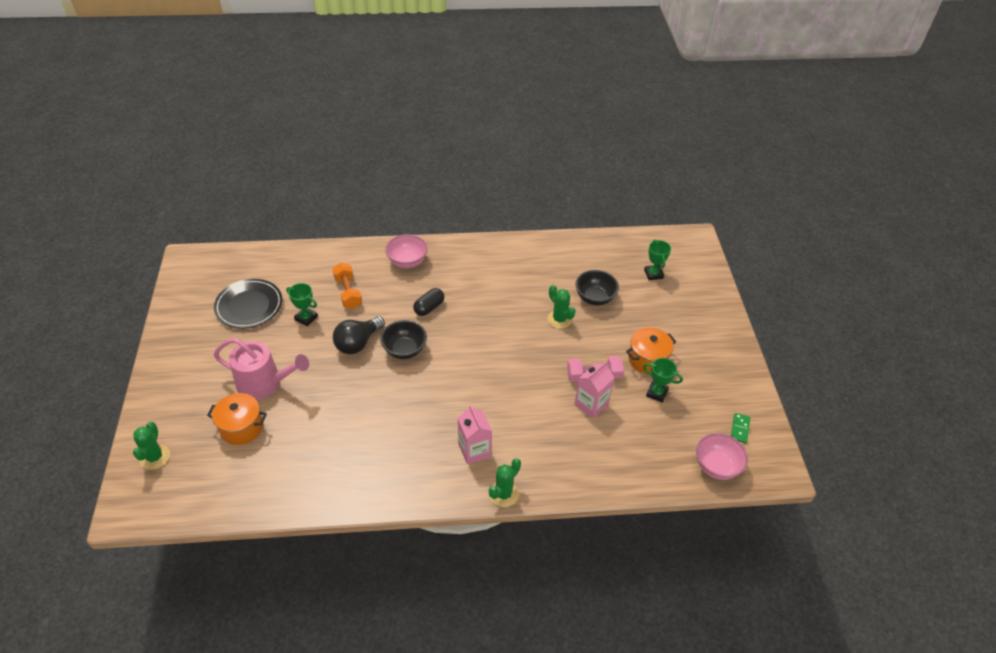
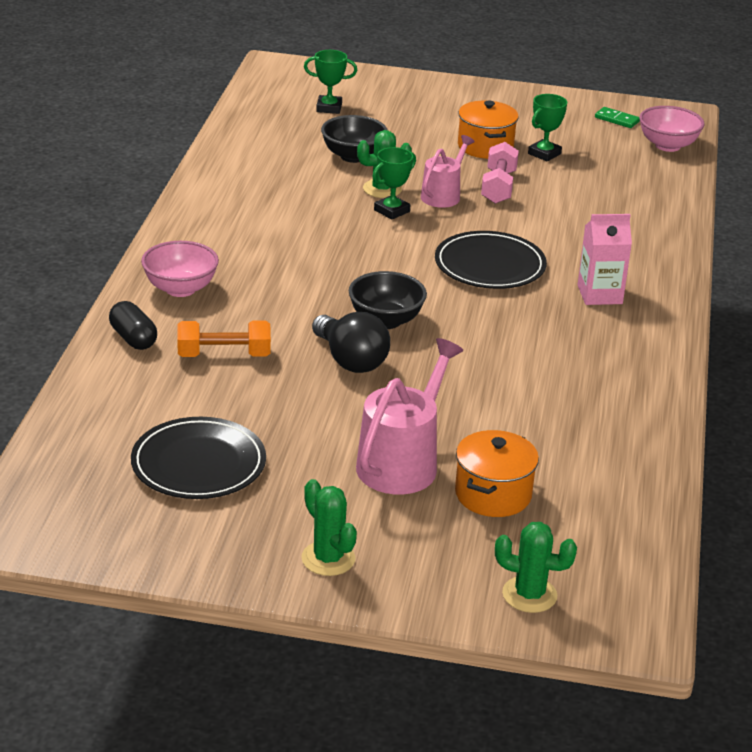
camera: 75 degrees left, 15 degrees down
green trophy [286,283,318,327] -> green trophy moved to [372,147,416,220]
black capsule [413,288,444,316] -> black capsule moved to [109,301,157,350]
green cactus [489,458,521,507] -> green cactus moved to [301,479,357,576]
pink carton [575,361,614,418] -> none
none -> pink watering can [421,135,475,208]
none -> black plate [435,231,547,289]

